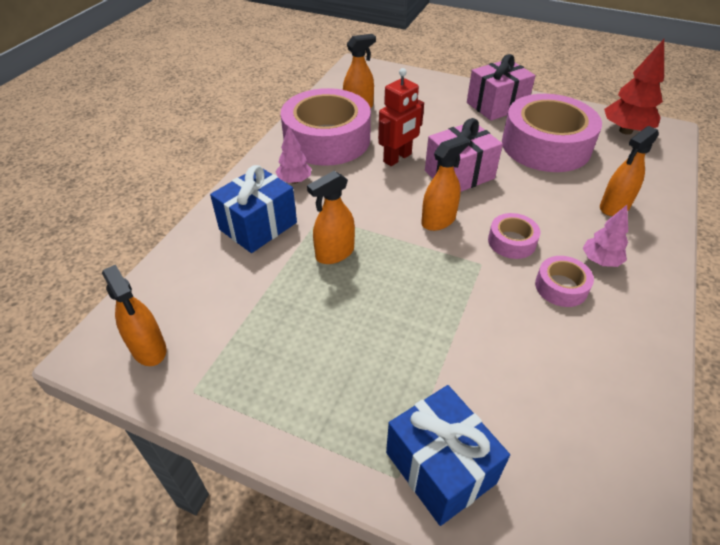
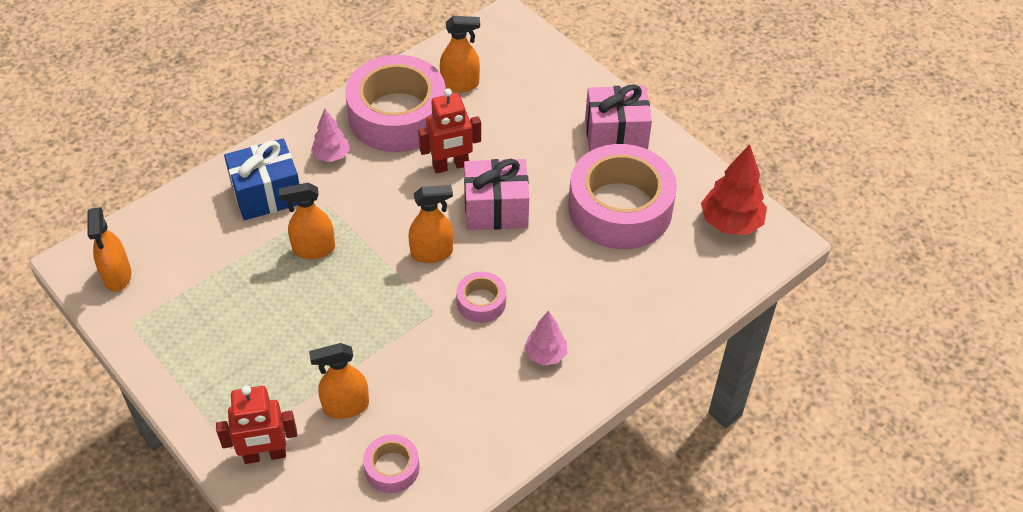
camera: 25 degrees right, 5 degrees up
blue gift [386,385,510,526] -> red robot [216,385,297,464]
pink tape [535,256,594,307] -> pink tape moved to [363,434,420,493]
orange spray bottle [600,126,659,216] -> orange spray bottle moved to [309,343,369,419]

